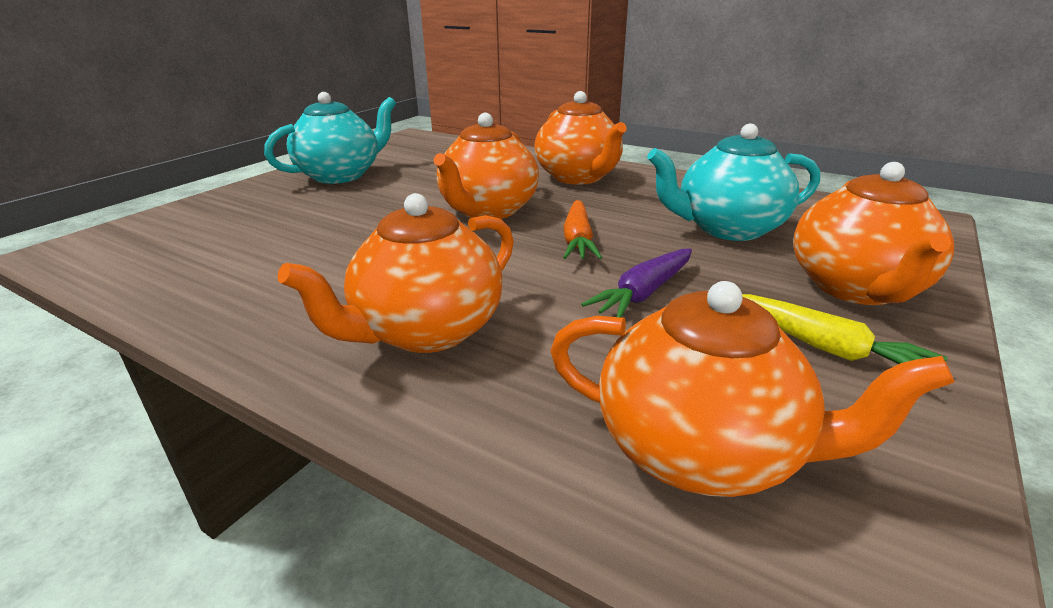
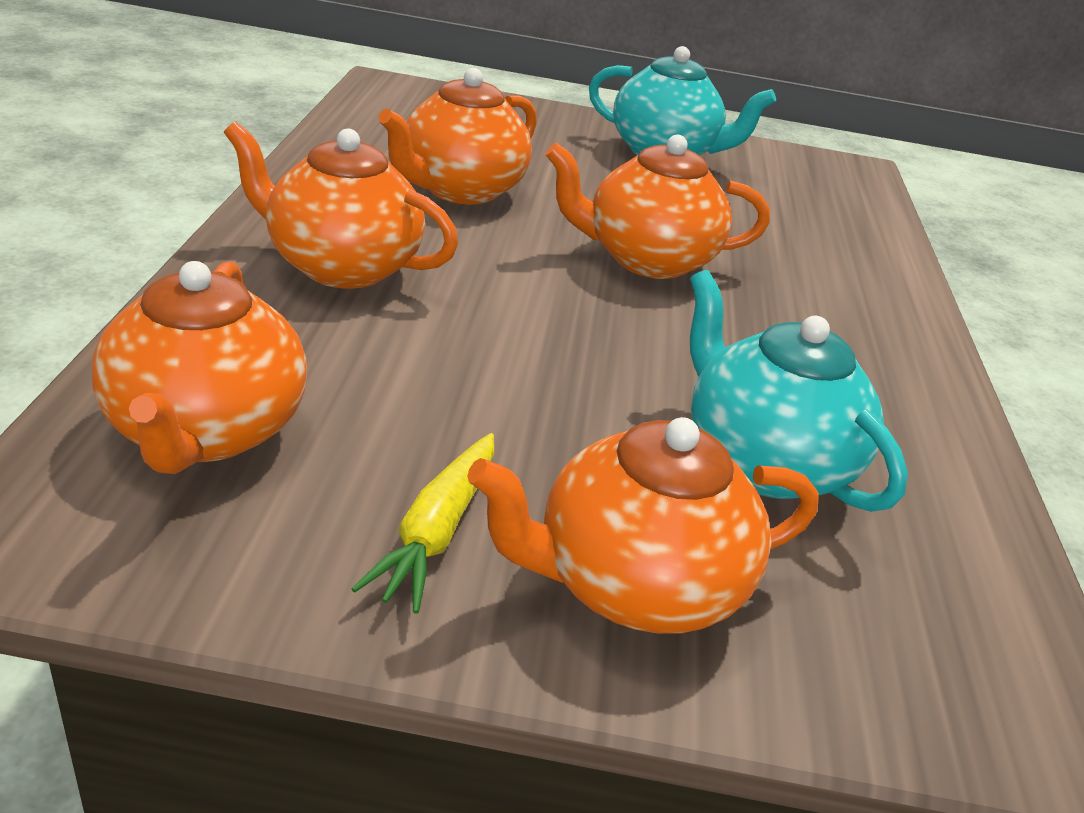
camera: 60 degrees right, 5 degrees up
orange teapot [534,91,627,185] -> orange teapot moved to [378,68,537,204]
orange carrot [563,200,602,259] -> none
purple carrot [581,248,692,317] -> none

